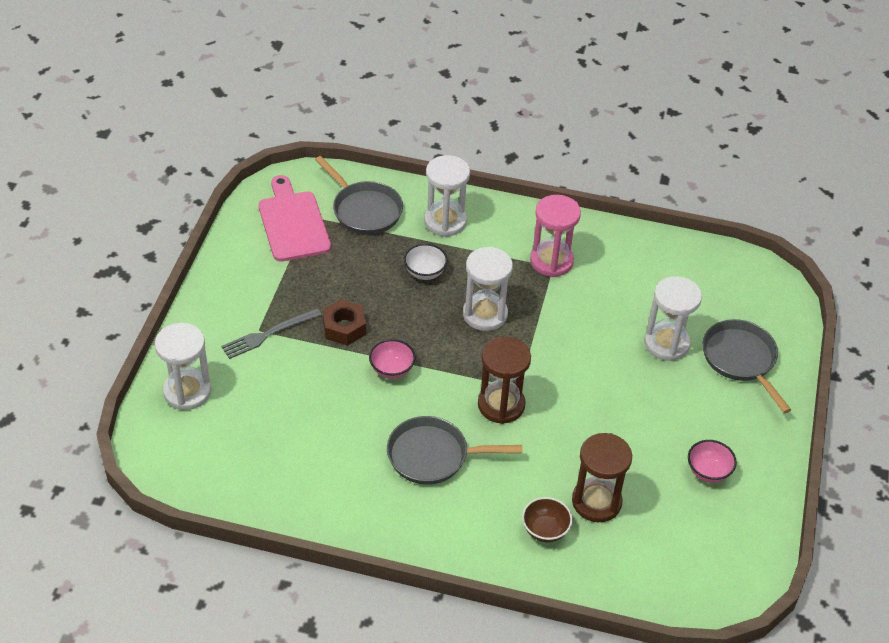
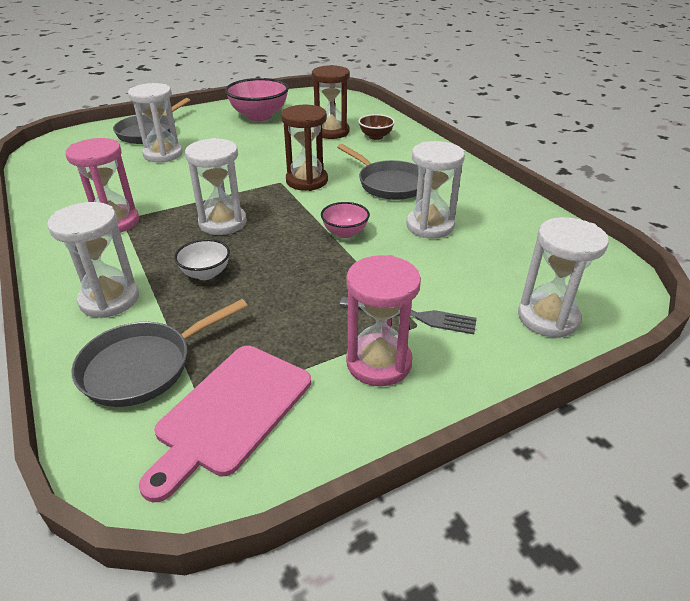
camera: 130 degrees left, 10 degrees down
grey pan [315,156,403,235] -> grey pan turned 135 degrees counterclockwise [71,299,248,407]
brown nut [323,299,366,346] -> none
pink bowl [688,440,737,483] -> pink bowl [225,78,289,121], size x1.85
none -> pink hourglass [346,255,421,386]
none -> white hourglass [406,141,465,238]

